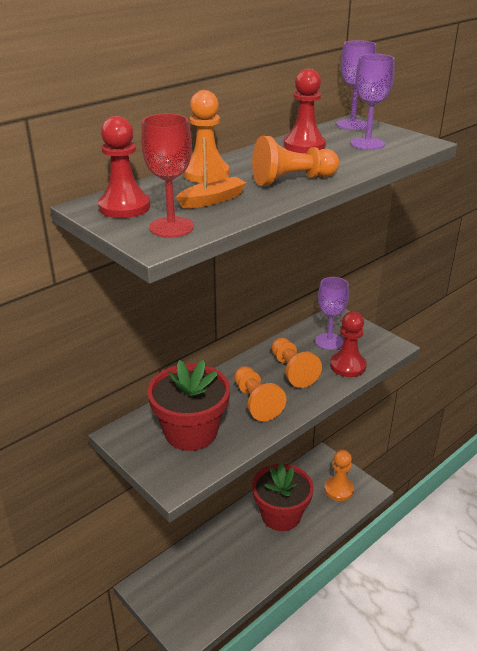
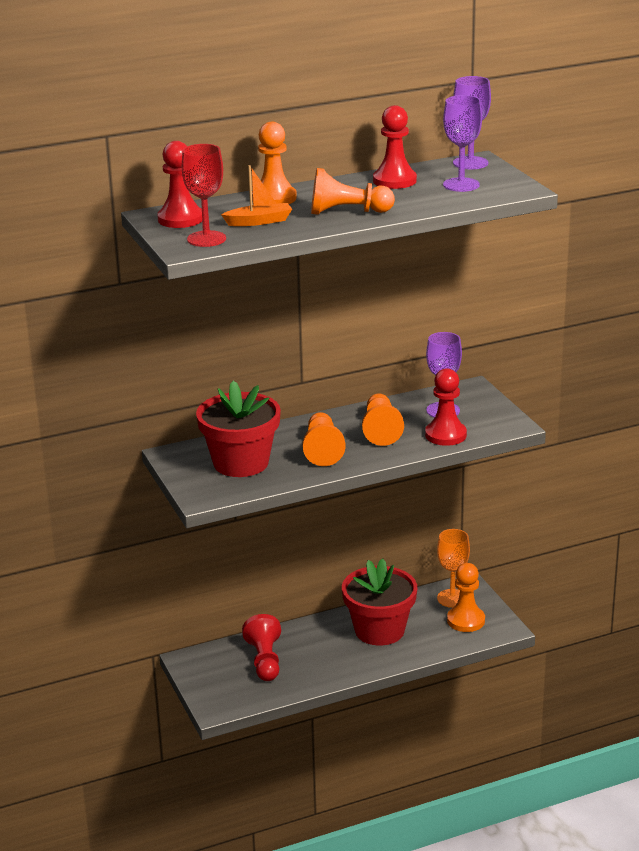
camera: 20 degrees right, 5 degrees down
none -> red pawn [242,614,281,681]
none -> orange goblet [437,529,470,608]

